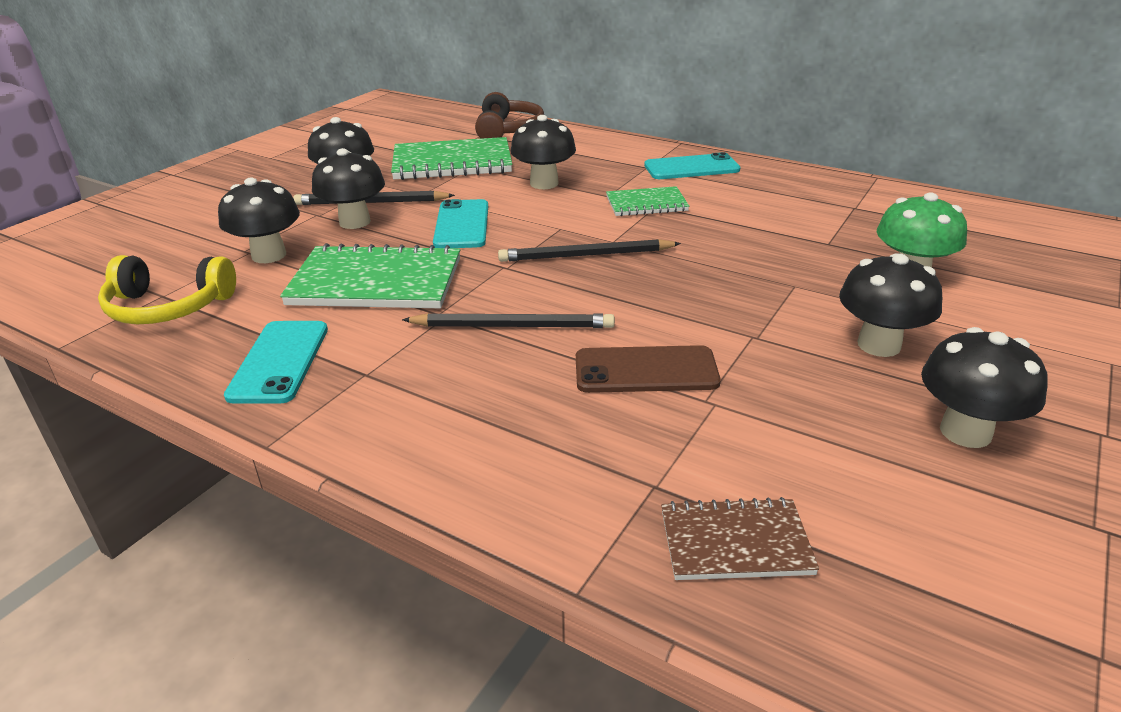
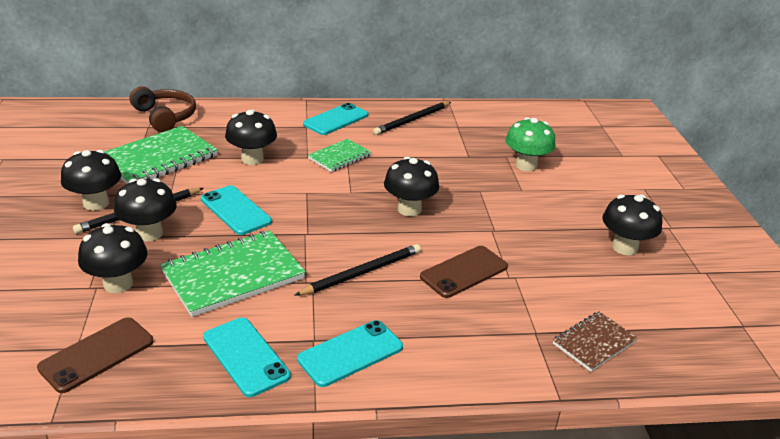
camera: 40 degrees left, 0 degrees up
yellow headphones [98,255,236,324] -> brown phone [37,317,154,393]
black pencil [498,239,681,262] -> black pencil moved to [373,102,451,135]
black mushroom [839,253,942,357] -> black mushroom moved to [384,157,439,216]
none -> turquoise phone [297,320,403,387]

